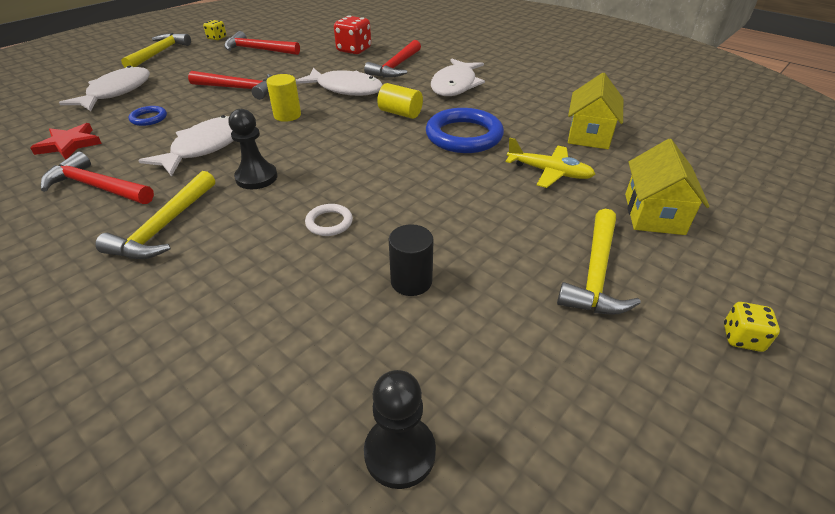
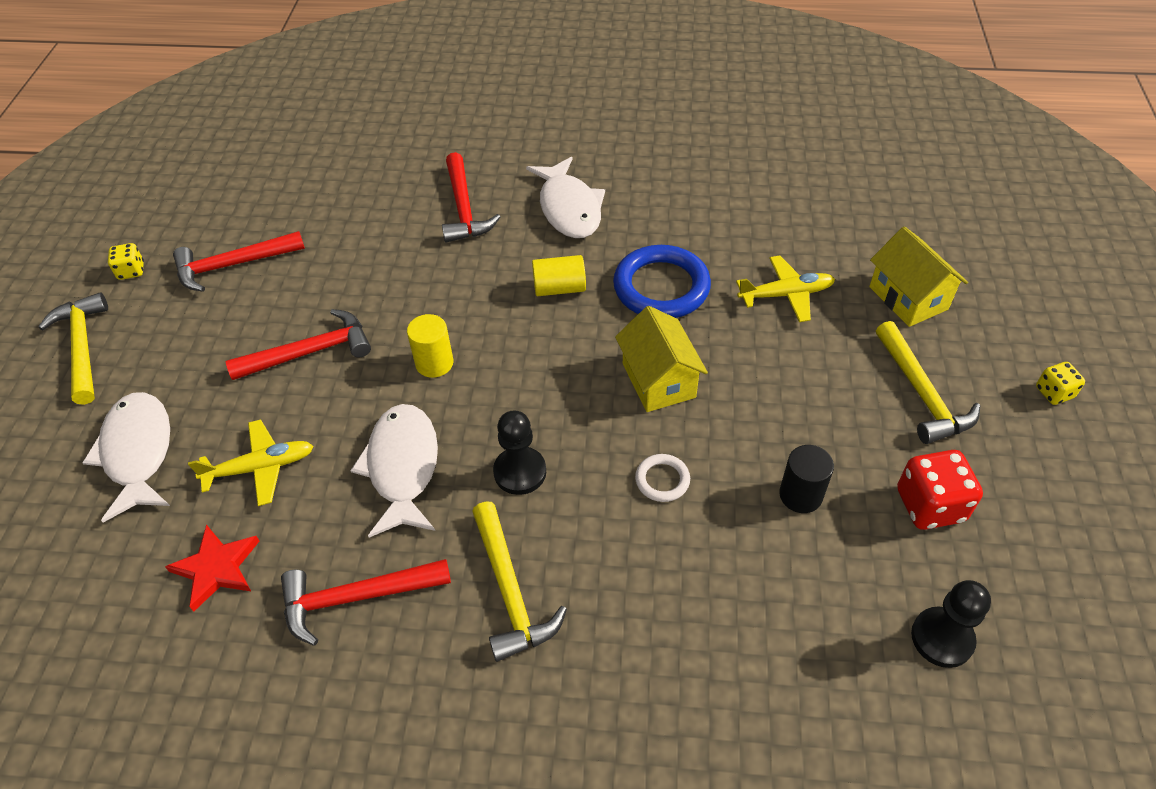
camera: 35 degrees left, 10 degrees up
blue ring [129,106,167,126] -> yellow plane [188,419,313,506]
white fish [296,68,383,96] -> none
red dice [334,15,371,54] -> red dice moved to [897,450,983,530]
yellow house [568,73,623,149] -> yellow house moved to [615,306,708,412]

